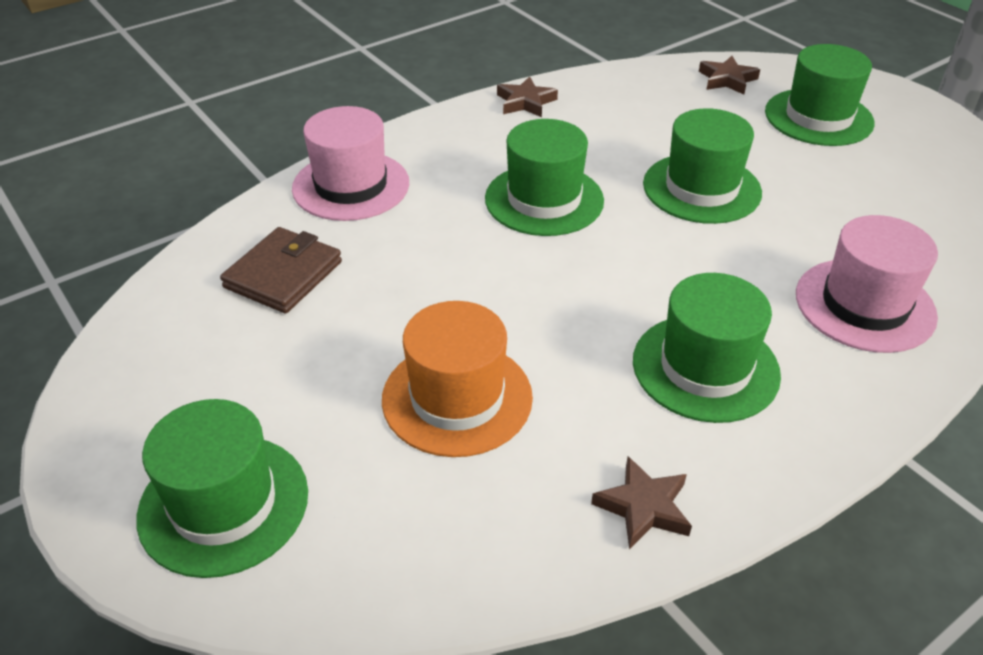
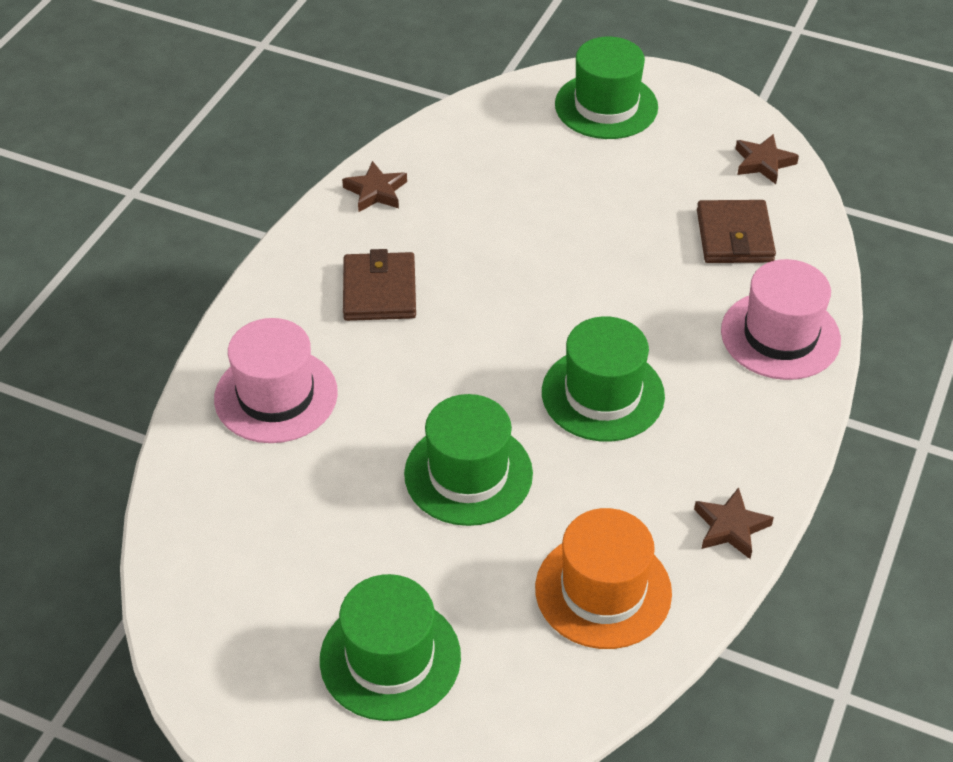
camera: 150 degrees right, 5 degrees up
orange hat [382,301,533,457] -> orange hat moved to [535,508,672,649]
green hat [633,273,781,423] -> brown wallet [343,249,416,321]
brown star [699,56,760,94] -> brown star moved to [735,134,799,184]

